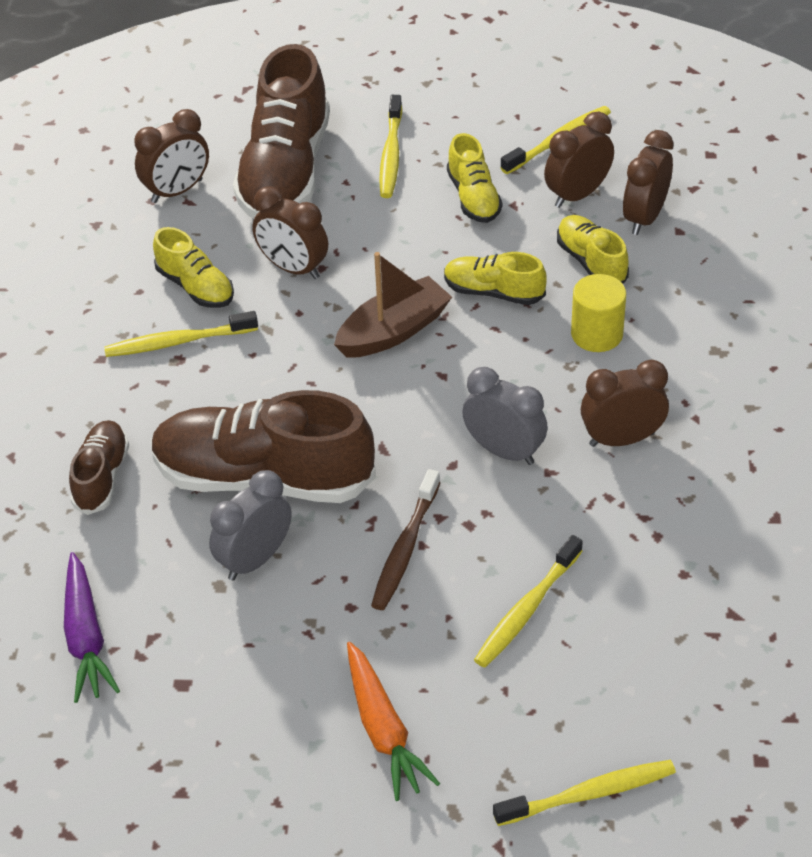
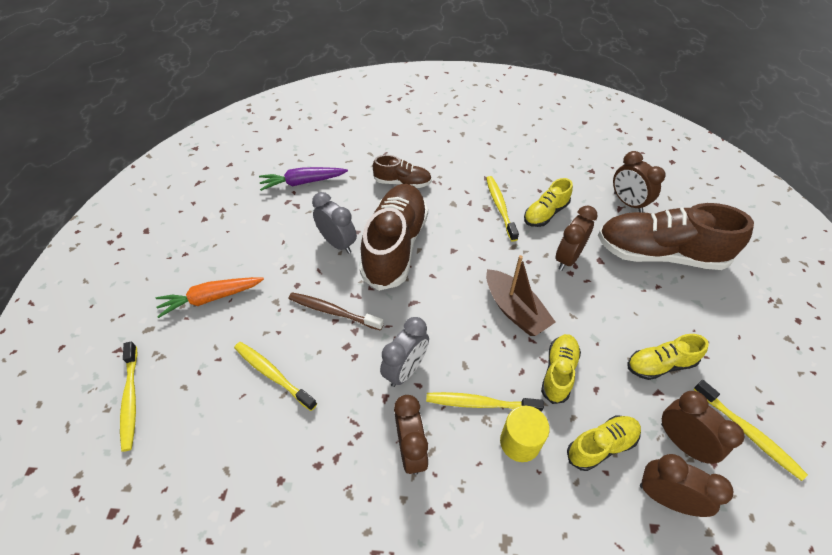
camera: 90 degrees right, 5 degrees up
yellow toothbrush [379,95,402,198] -> yellow toothbrush moved to [426,392,544,412]

